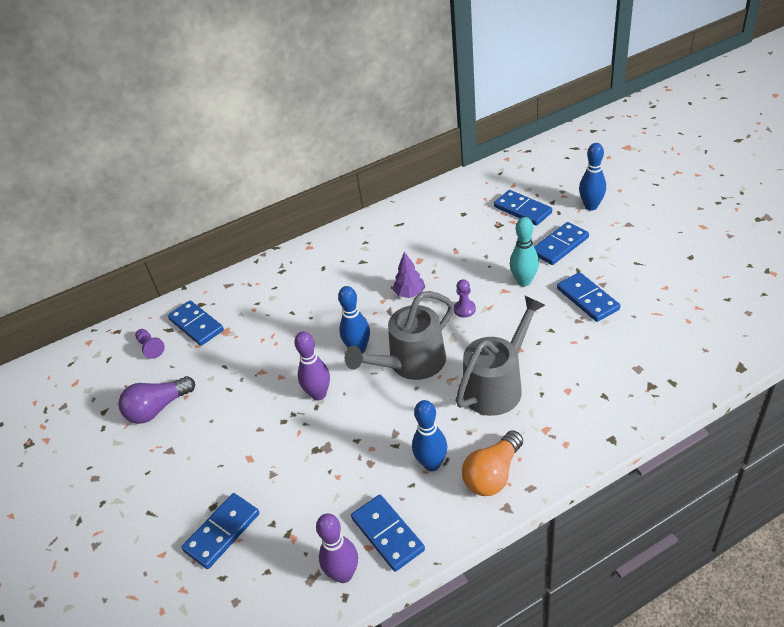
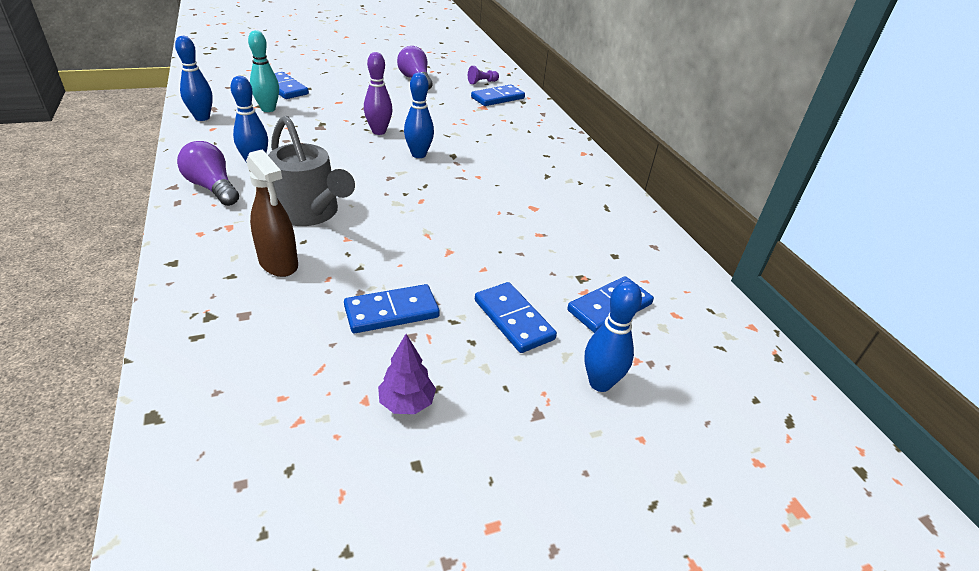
camera: 90 degrees right, 5 degrees down
purple bowling pin [316,513,358,583] -> blue bowling pin [175,36,213,121]
grey watering can [344,291,454,380] -> none
blue domino [351,495,425,572] -> none
purple tree [393,252,425,298] -> purple tree moved to [378,334,436,414]
purple pawn [454,279,476,318] -> none
orange light bulb [462,430,523,496] -> purple light bulb [177,141,239,206]
turquoise bowling pin [510,217,539,287] -> turquoise bowling pin moved to [248,30,279,112]
none -> brown spray bottle [246,149,298,277]

